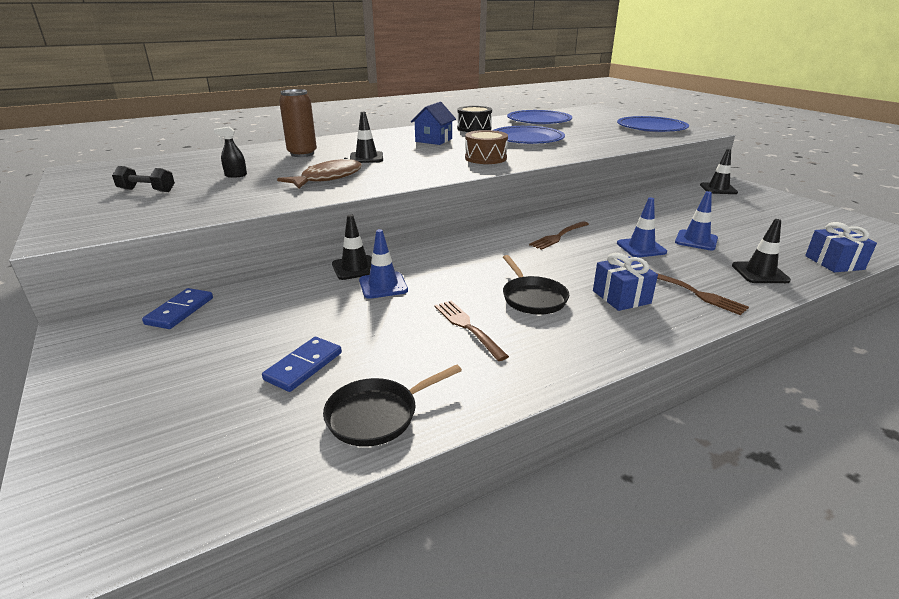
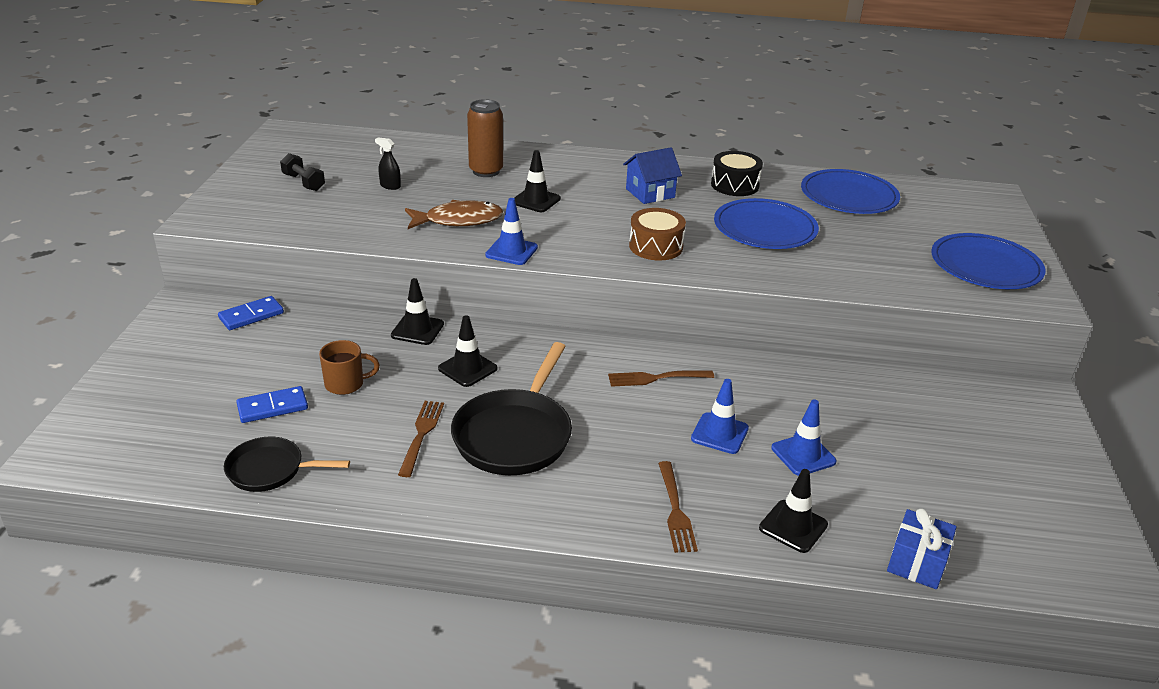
camera: 35 degrees right, 5 degrees up
blue traffic cone [359,229,408,299] -> blue traffic cone moved to [485,198,538,265]
black pan [503,255,569,315] -> black pan [451,342,572,475], size x1.68
blue gift [593,253,658,311] -> none
black traffic cone [700,149,738,194] -> black traffic cone moved to [438,315,497,387]
none -> brown mug [319,340,380,395]

